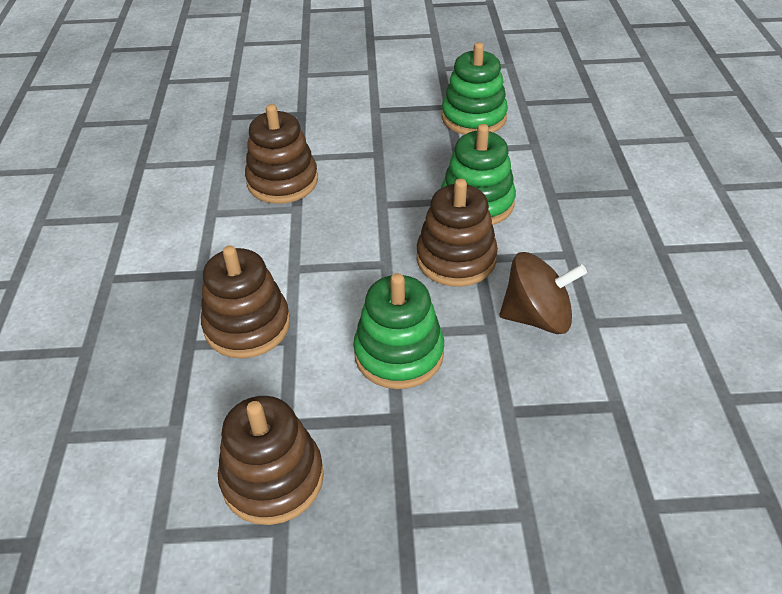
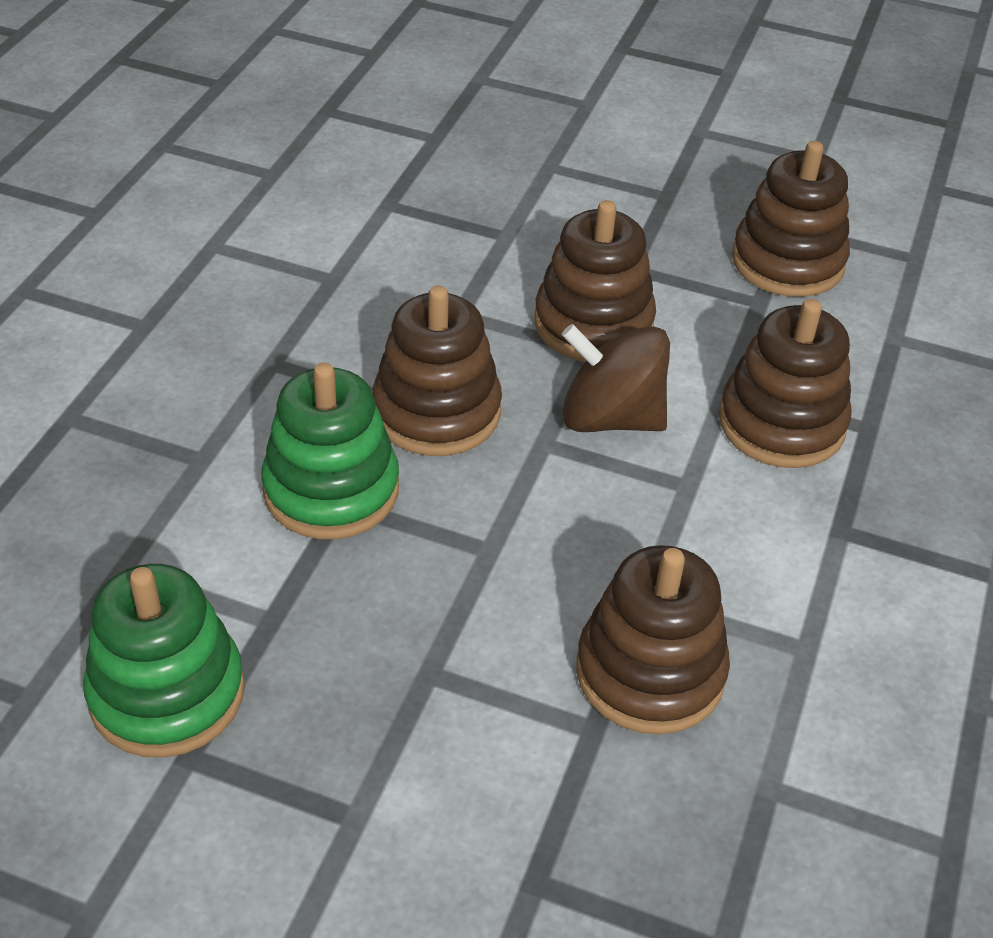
camera: 160 degrees left, 0 degrees up
green stacking toy [353,273,444,389] -> brown stacking toy [534,200,656,362]
brown spinning top [500,252,587,334] -> brown spinning top moved to [562,324,670,432]

